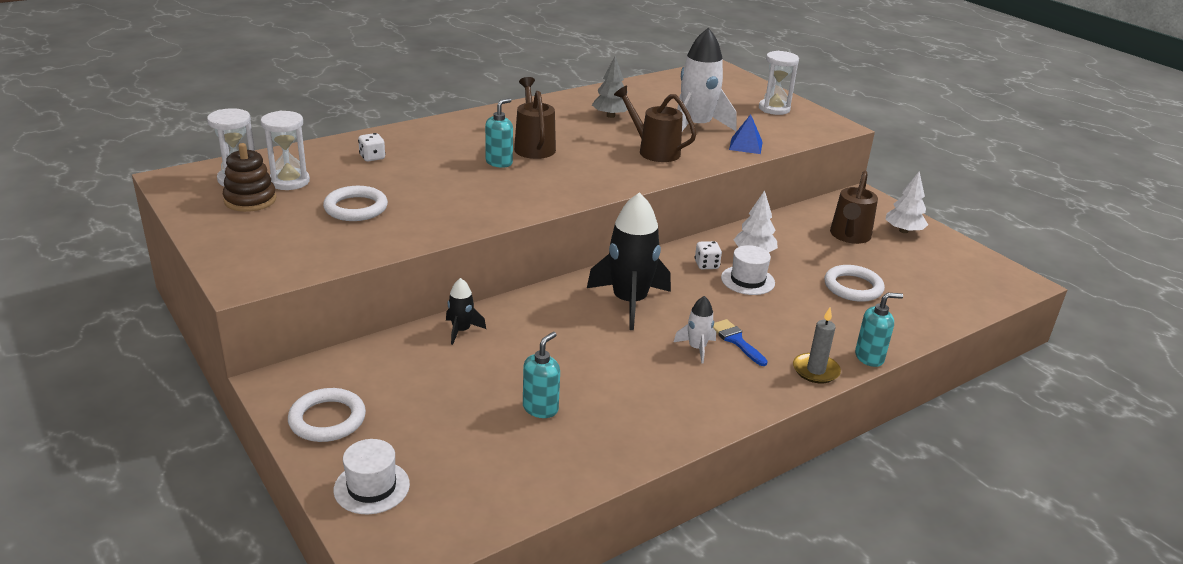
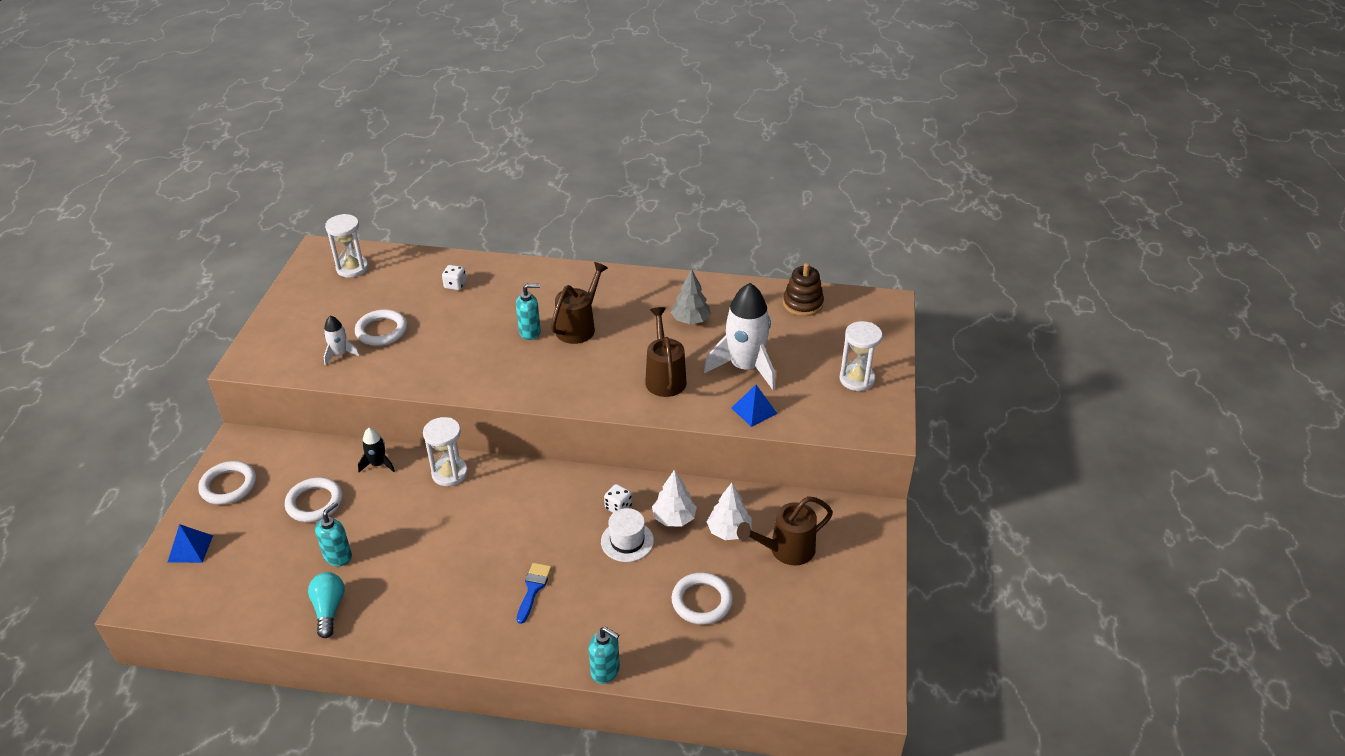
camera: 45 degrees right, 10 degrees up
brown stacking toy [223,143,276,212] -> brown stacking toy moved to [783,263,824,316]
white hourglass [261,111,310,190] -> white hourglass moved to [423,417,468,486]
white hat [333,439,410,514] -> blue pyramid [167,524,213,563]
turquoise soap dispenser [523,332,560,418] -> turquoise soap dispenser turned 45 degrees counterclockwise [315,502,352,566]
black rocket [587,192,671,330] -> none
white rocket [674,296,716,364] -> white rocket moved to [324,316,360,366]
grey candle [793,308,841,383] -> none
white tree [885,172,928,233] -> white tree moved to [707,483,752,540]
none -> white ring [285,477,343,522]
none -> turquoise light bulb [308,572,345,638]

